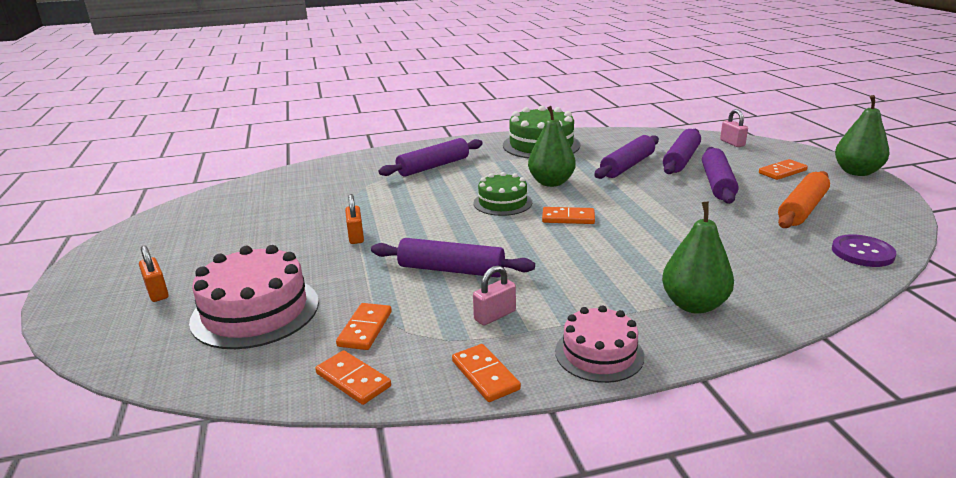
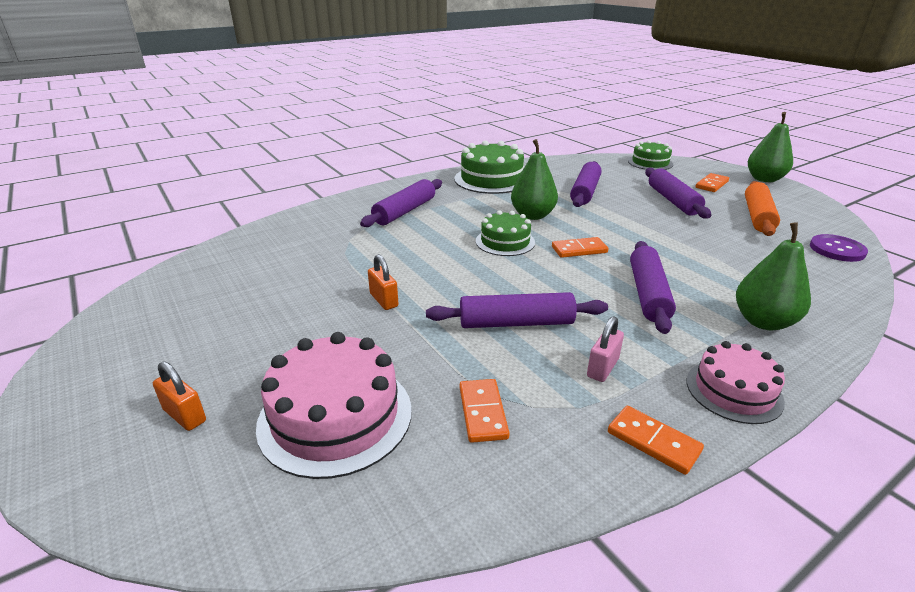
camera: 20 degrees left, 5 degrees up
orange domino [315,350,391,405] -> none
purple rolling pin [663,129,701,174] -> purple rolling pin moved to [630,241,676,334]
pink padlock [720,109,748,147] -> green cake [628,140,673,170]

